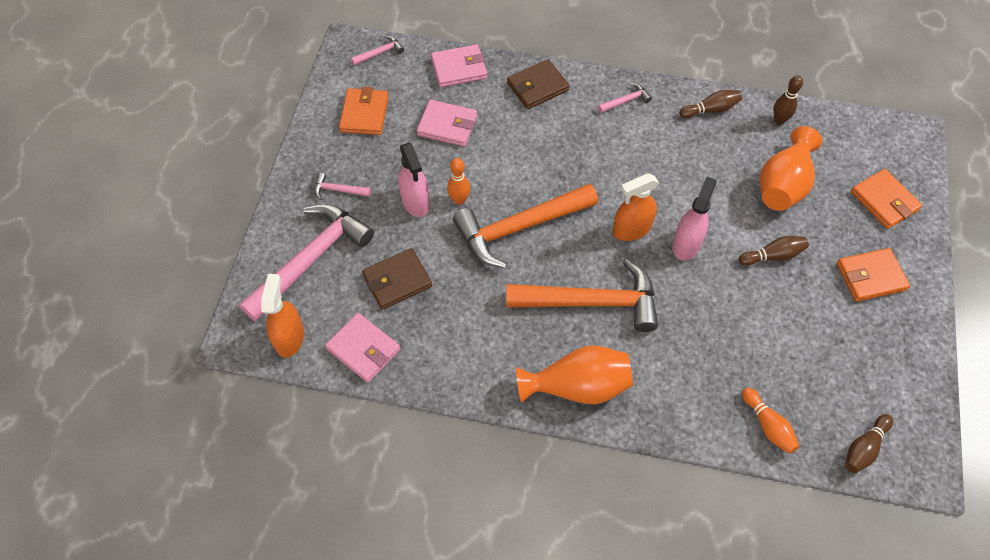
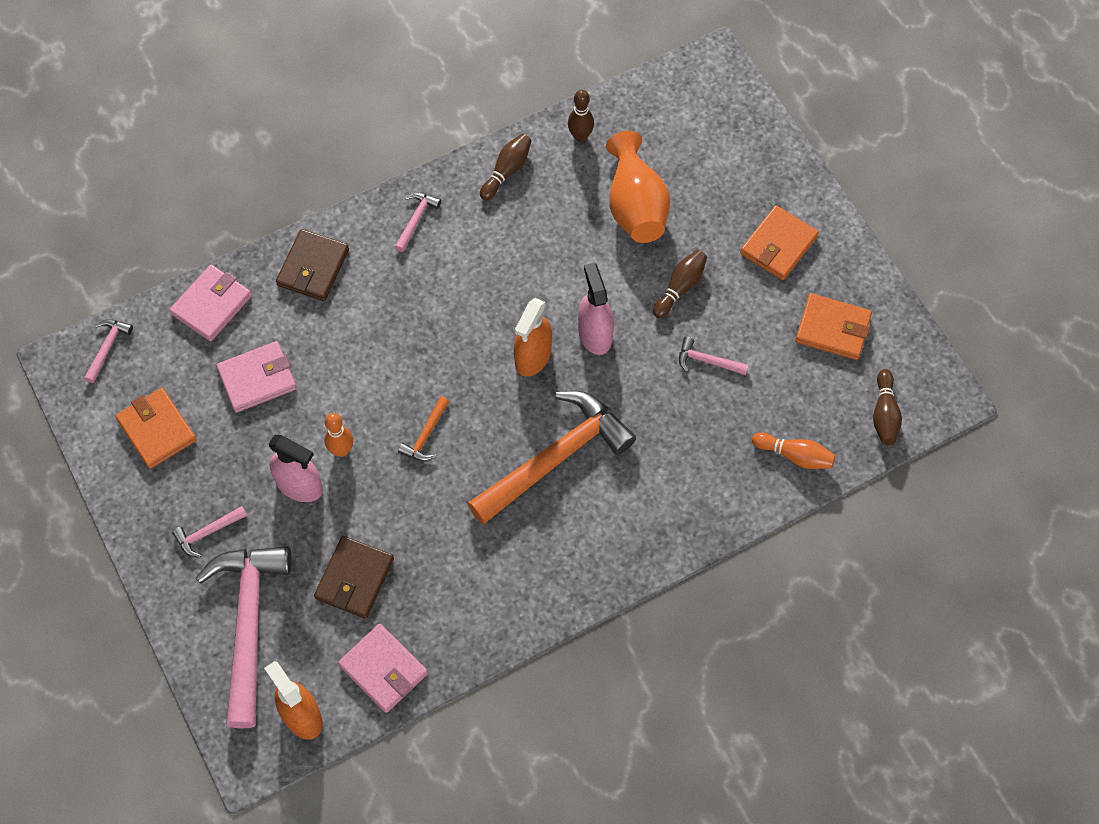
camera: 40 degrees left, 5 degrees up
pink wallet [325,313,400,383] -> pink wallet turned 45 degrees clockwise [338,624,428,713]
orange hammer [453,184,598,268] -> orange hammer [398,396,449,461], size x0.41
orange vase [516,346,633,404] -> none
orange wallet [851,169,922,229] -> orange wallet moved to [795,293,872,360]
none -> pink hammer [679,337,749,375]

